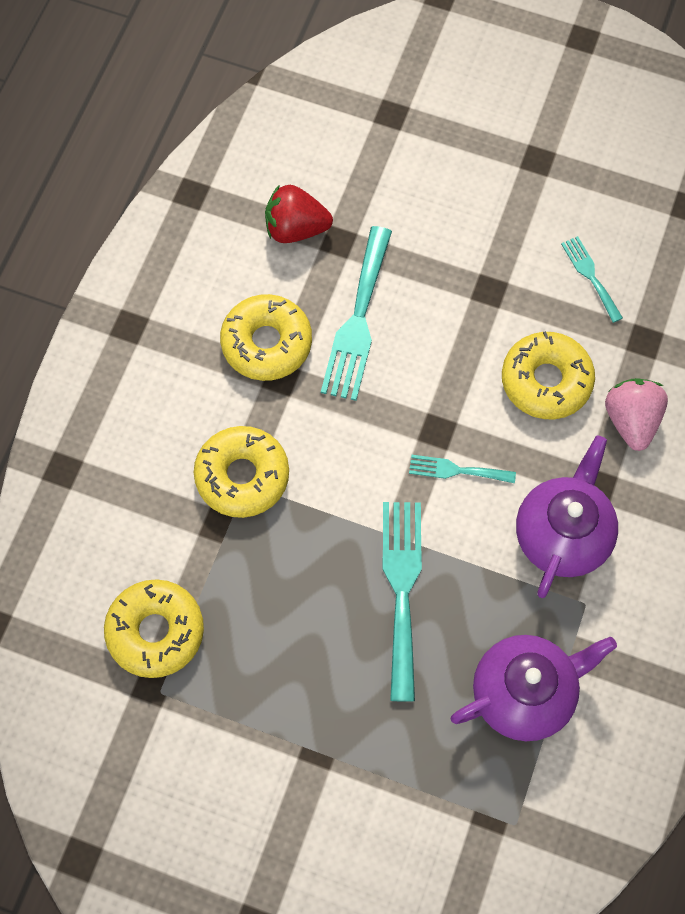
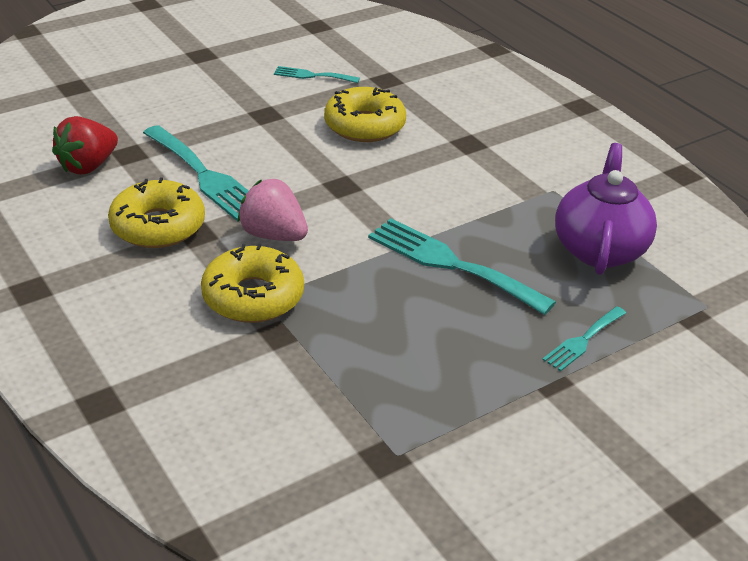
camera: 55 degrees left, 30 degrees down
yellow donut [104,579,204,678] -> none
turquoise fork [409,455,516,483] -> turquoise fork moved to [542,306,626,372]
purple teapot [516,435,618,598] -> none
pink strawberry [605,378,668,451] -> pink strawberry moved to [238,179,308,241]

